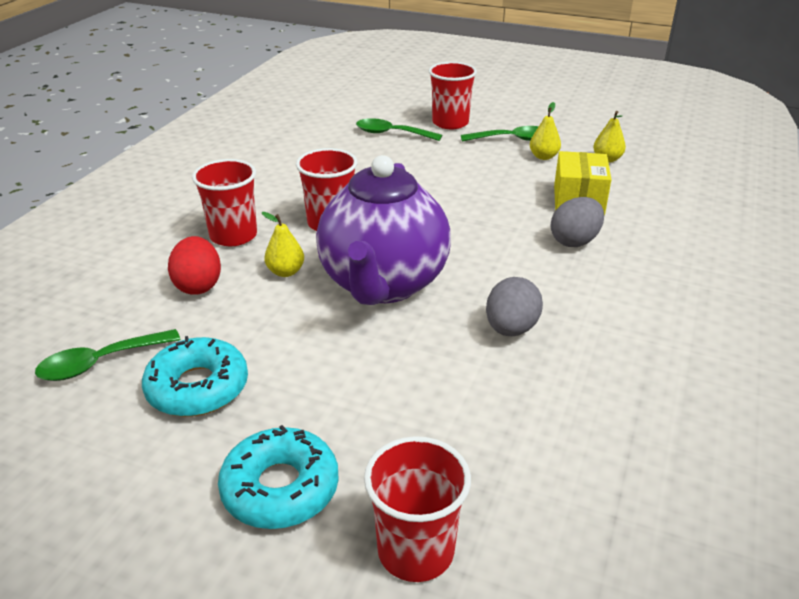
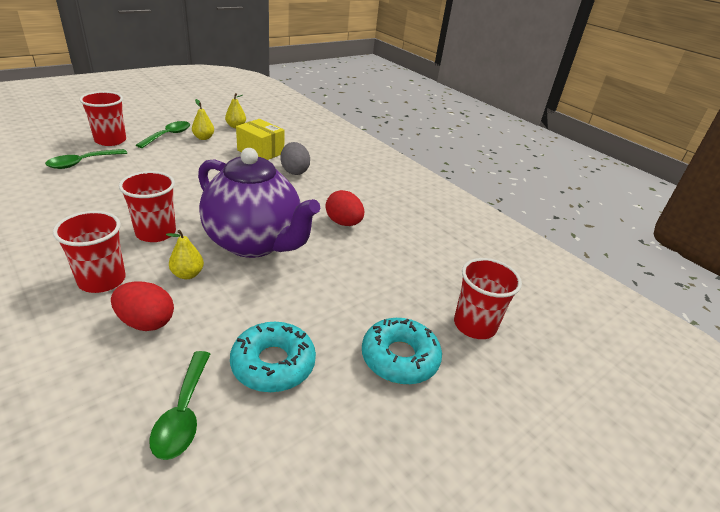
camera: 65 degrees left, 0 degrees up
grey egg [486,277,543,336] -> red egg [326,190,364,226]

